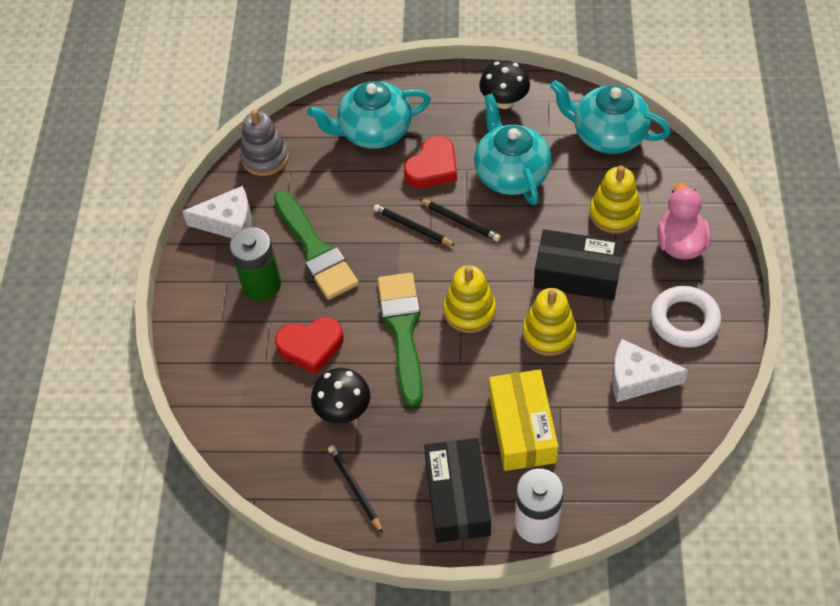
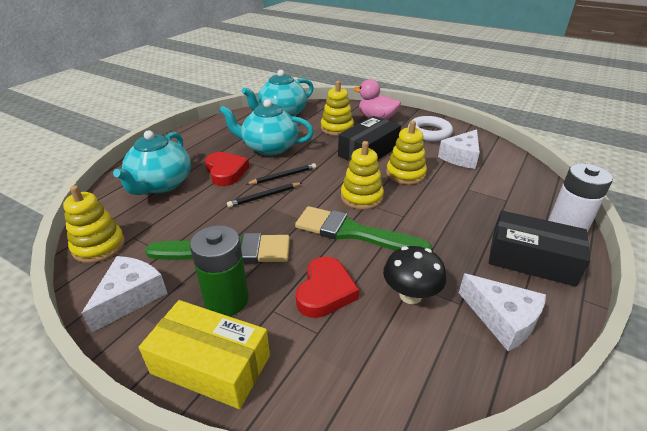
camera: 65 degrees left, 20 degrees down
grey stacking toy [240,109,289,176] -> yellow stacking toy [63,185,125,263]
black pencil [328,445,383,533] -> white cheese [459,273,546,351]
black mushroom [479,61,530,109] -> none
yellow box [489,369,558,471] -> yellow box moved to [139,300,270,409]

